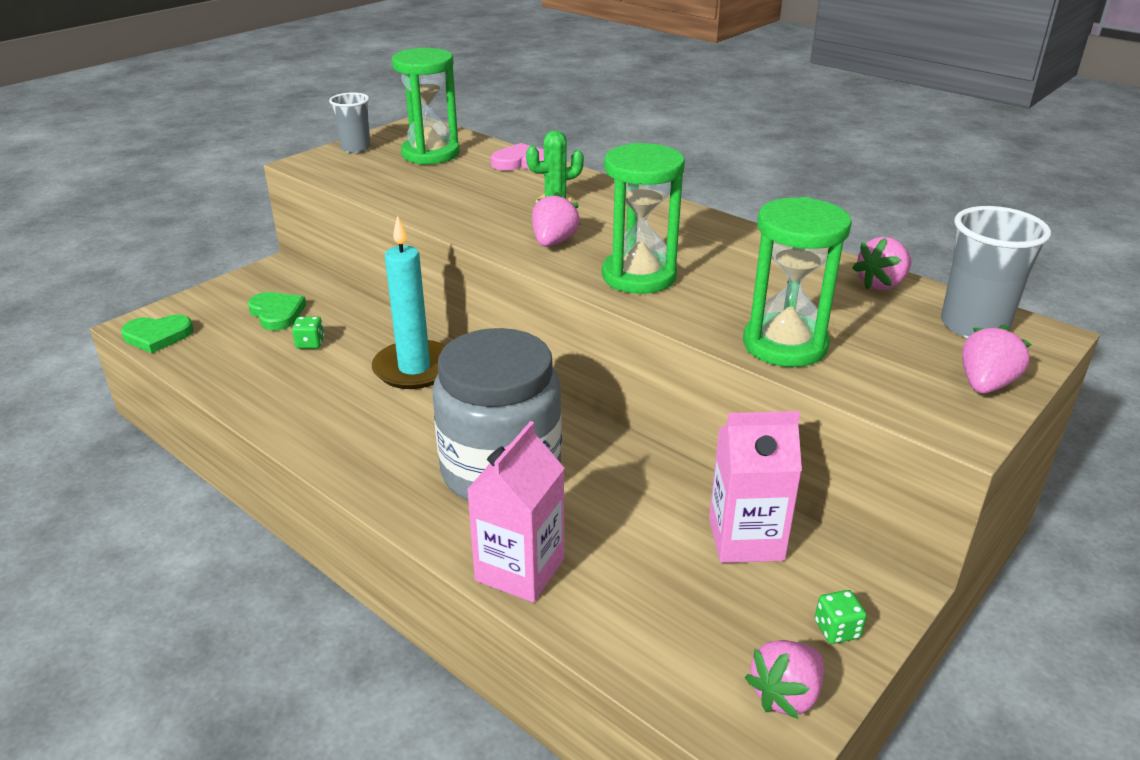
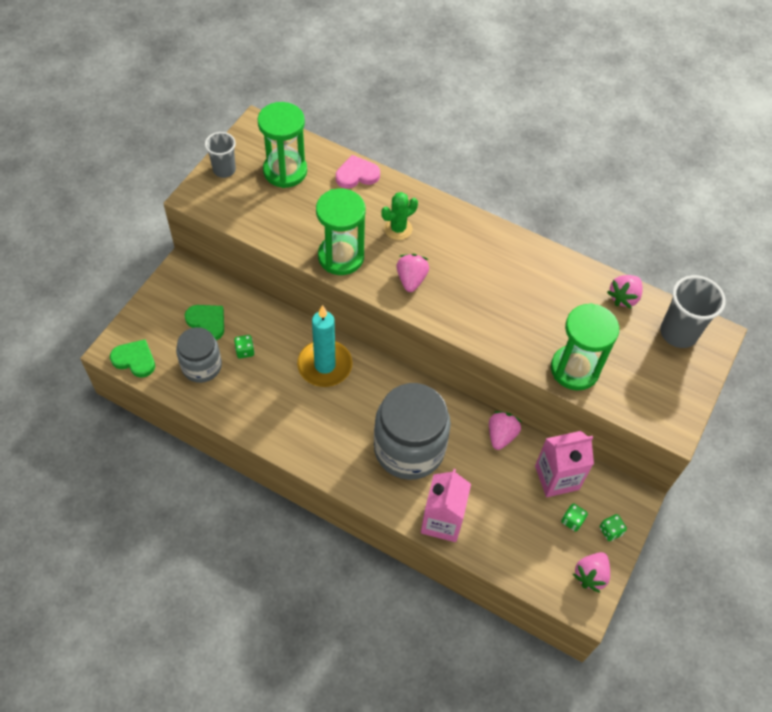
camera: 15 degrees left, 25 degrees up
green heart [121,315,193,353] -> green heart turned 135 degrees counterclockwise [110,339,155,378]
green hourglass [602,143,685,294] -> green hourglass moved to [316,189,366,275]
pink strawberry [962,324,1032,394] -> pink strawberry moved to [489,411,521,450]
none -> grey jar [176,327,222,383]
none -> green dice [561,503,588,532]

